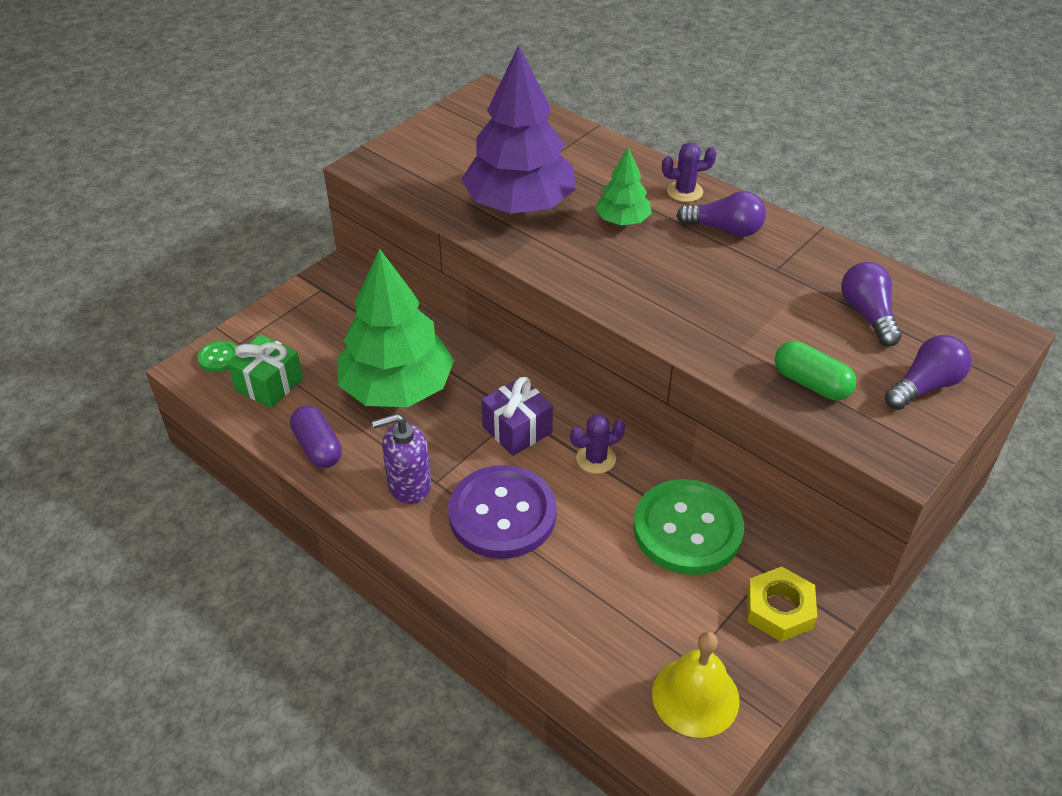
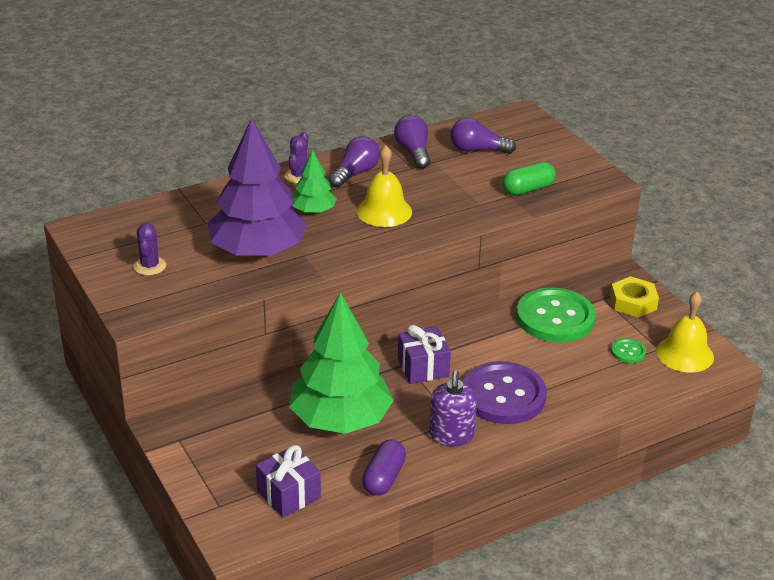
camera: 70 degrees left, 10 degrees down
green button [197,341,237,372] -> green button moved to [611,338,646,363]
green gift [227,334,303,408] -> purple gift [256,445,321,518]
purple capsule [290,405,342,468] -> purple capsule turned 60 degrees counterclockwise [362,440,406,496]
purple cactus [570,414,625,474] -> purple cactus moved to [134,223,166,276]
purple light bulb [885,335,972,410] -> purple light bulb moved to [394,115,430,169]
none -> yellow bell [356,145,412,227]

